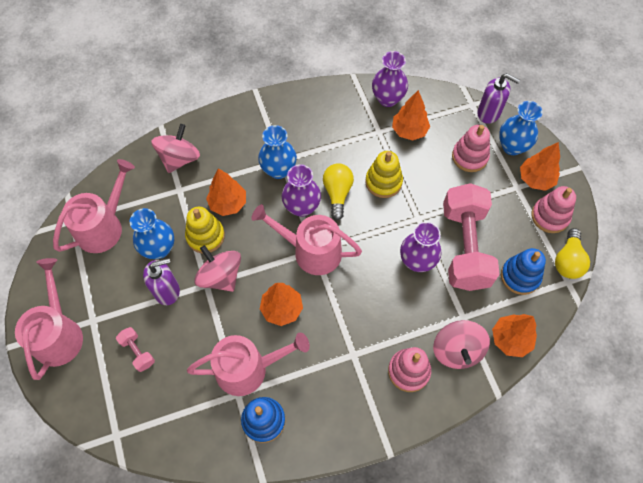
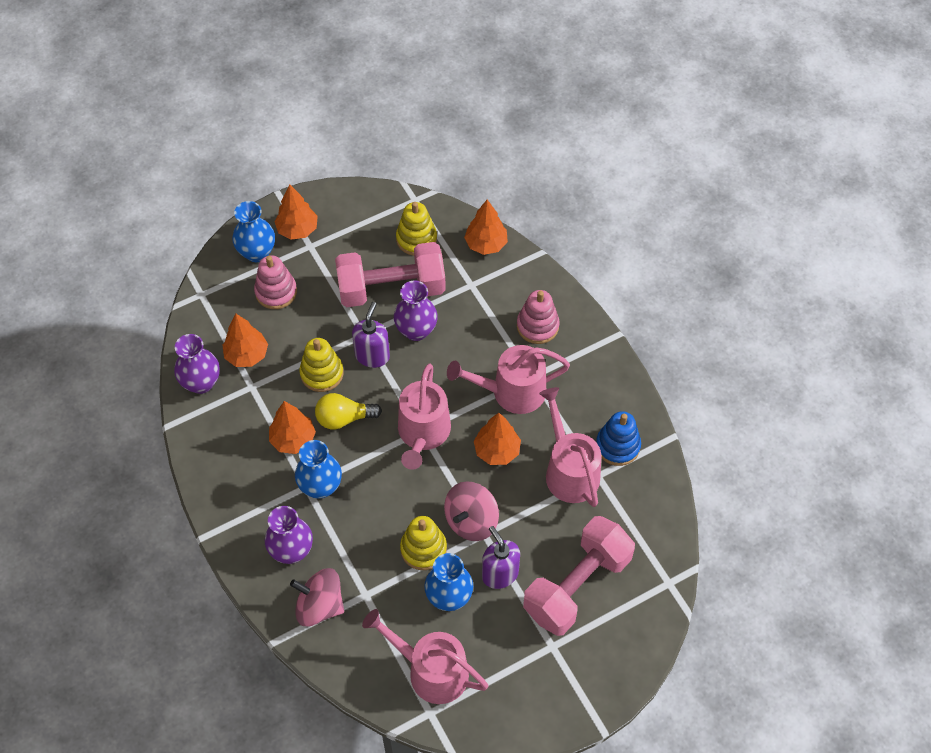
camera: 100 degrees left, 5 degrees down
pink watering can [15,258,83,380] -> pink watering can moved to [447,345,570,414]
pink dumbbell [116,327,155,372] -> pink dumbbell [523,516,635,636], size x2.44
orange tree [206,168,246,216] -> orange tree moved to [269,401,316,454]
purple vase [282,164,321,217] -> purple vase moved to [265,506,313,564]
pink spinning top [433,320,490,369] -> none
purple soap dispenser [477,73,520,124] -> purple soap dispenser moved to [352,302,390,368]
blue stacking toy [501,248,546,295] -> yellow stacking toy [396,202,437,256]
pink stacking toy [531,186,576,233] -> none
yellow light bulb [555,228,590,279] -> none

